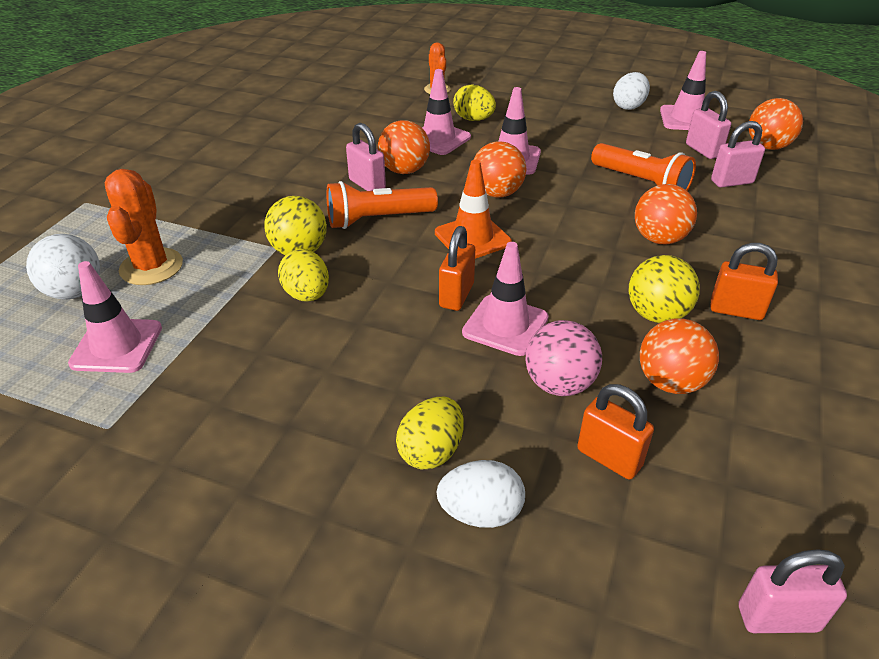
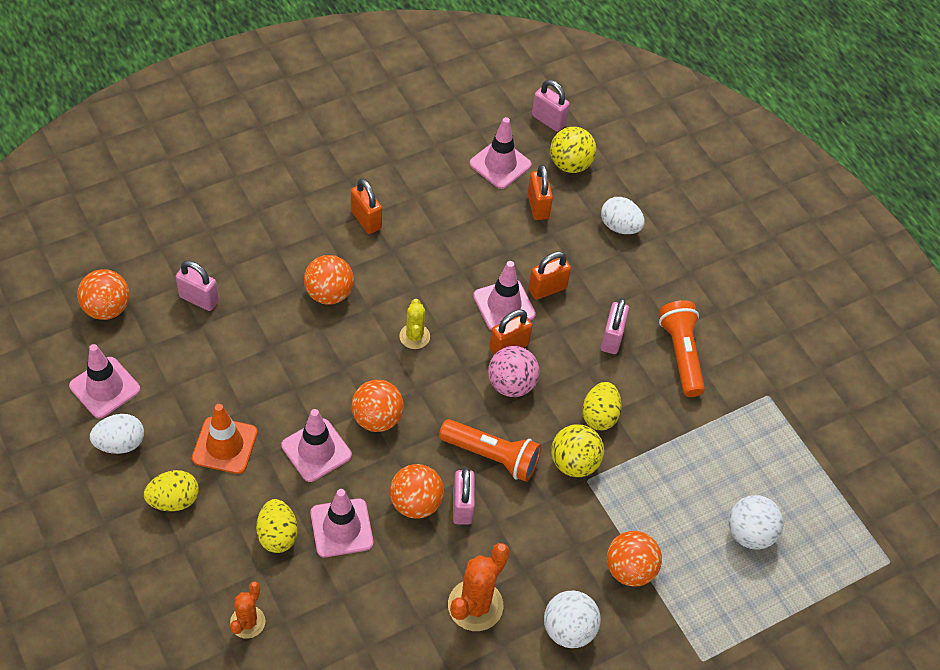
camera: 145 degrees left, 15 degrees up
pink traffic cone [68,261,162,373] -> pink traffic cone moved to [470,117,532,189]
orange cactus [105,169,183,285] -> orange cactus moved to [448,543,510,631]
yellow egg [396,397,464,469] -> yellow egg moved to [144,470,199,511]
orange traffic cone [435,160,512,259] -> orange traffic cone moved to [192,404,258,474]
pink ball [525,320,602,396] -> pink ball moved to [488,346,540,397]
orange flashlight [591,143,696,191] -> orange flashlight moved to [659,300,705,397]
yellow ball [628,255,700,323] -> yellow ball moved to [550,127,596,173]
orange ball [640,318,719,394] -> orange ball moved to [607,531,662,587]
pink padlock [686,91,731,159] -> pink padlock moved to [601,298,629,354]
none -> yellow cactus [399,299,430,349]
none -> orange padlock [528,251,571,300]
none -> white ball [544,591,601,648]

